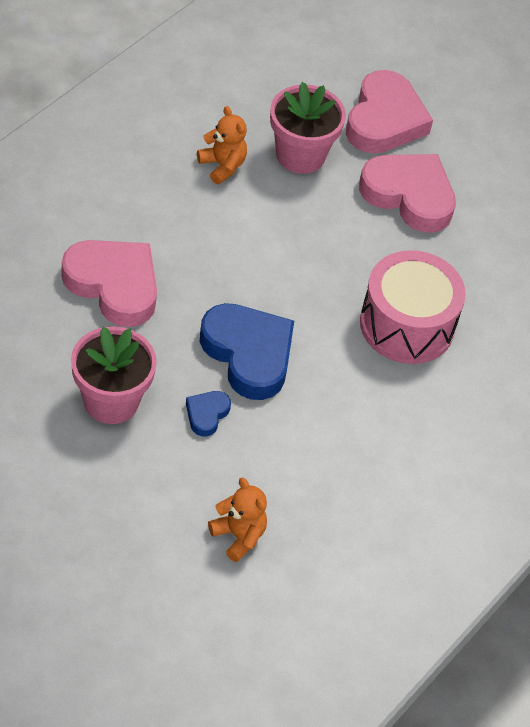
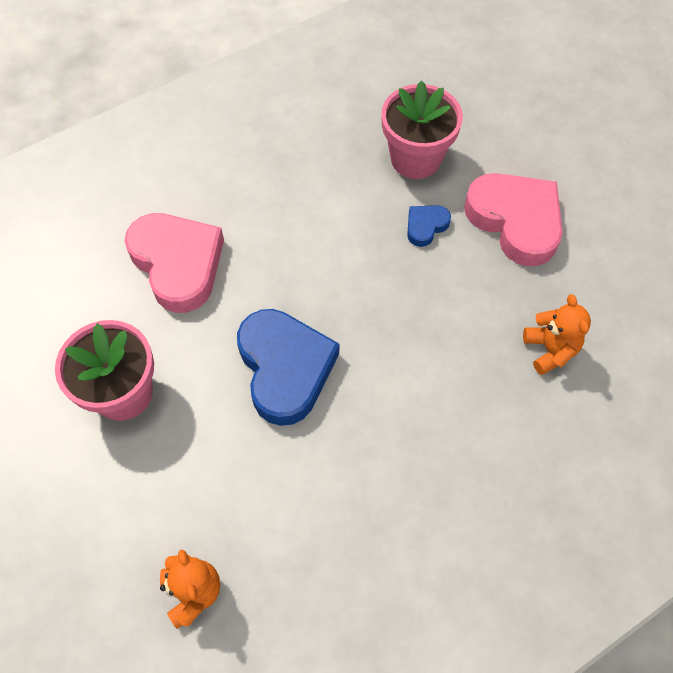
camera: 25 degrees right, 10 degrees up
blue heart [186,391,231,436] -> blue heart moved to [407,205,451,247]
orange teddy bear [197,106,247,184] -> orange teddy bear moved to [523,294,591,375]
pink heart [346,70,433,154] -> none
pink drum [360,250,466,364] -> none

